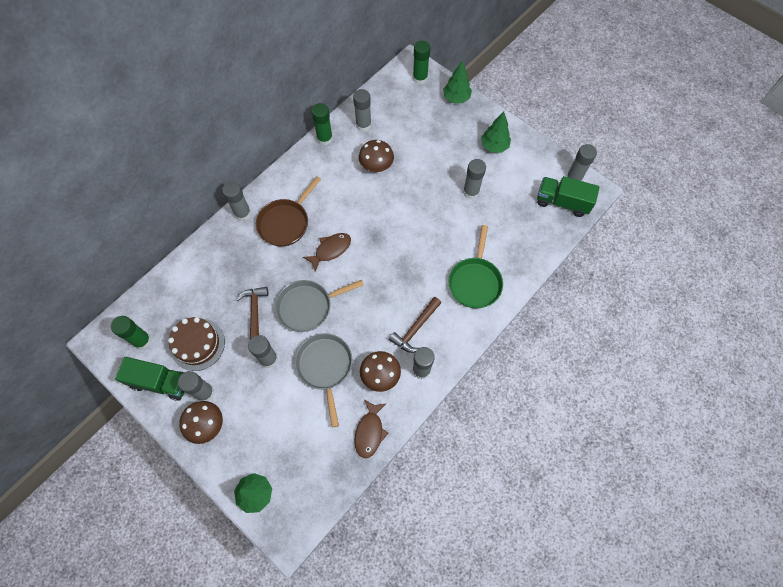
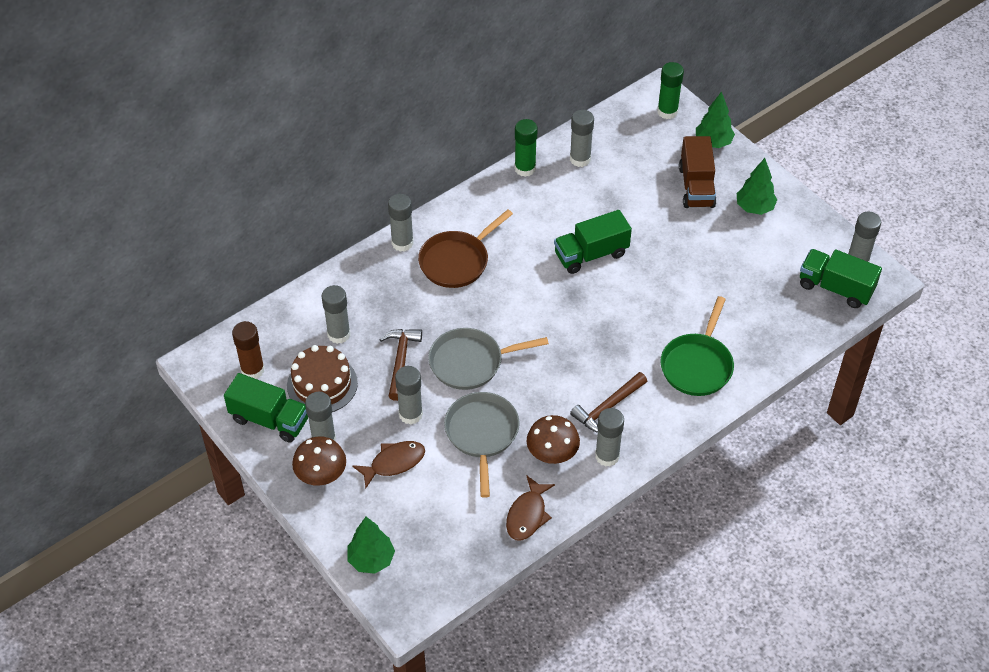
camera: 10 degrees right, 15 degrees down
green glue stick [111,316,151,350] -> brown glue stick [232,321,265,379]
brown fish [303,233,351,272] -> brown fish moved to [352,441,425,488]
brown mushroom [359,140,394,172] -> none
grey glue stick [463,159,486,199] -> grey glue stick moved to [322,285,351,344]
none -> green truck [554,210,632,274]
none -> brown truck [679,136,716,208]

